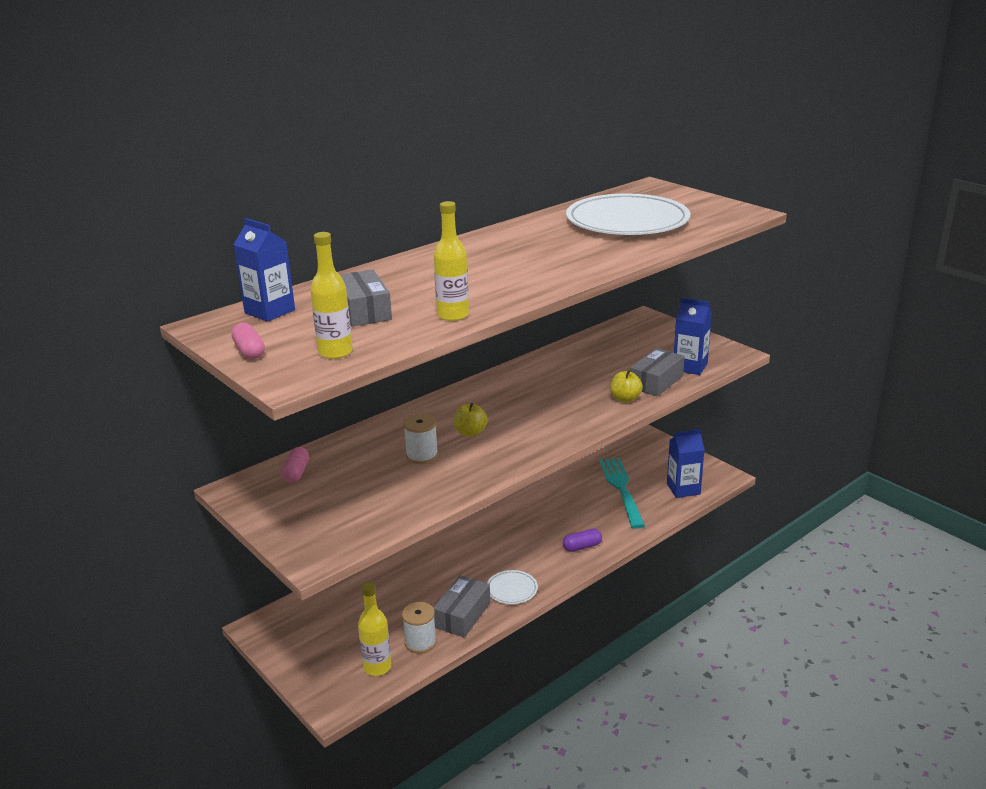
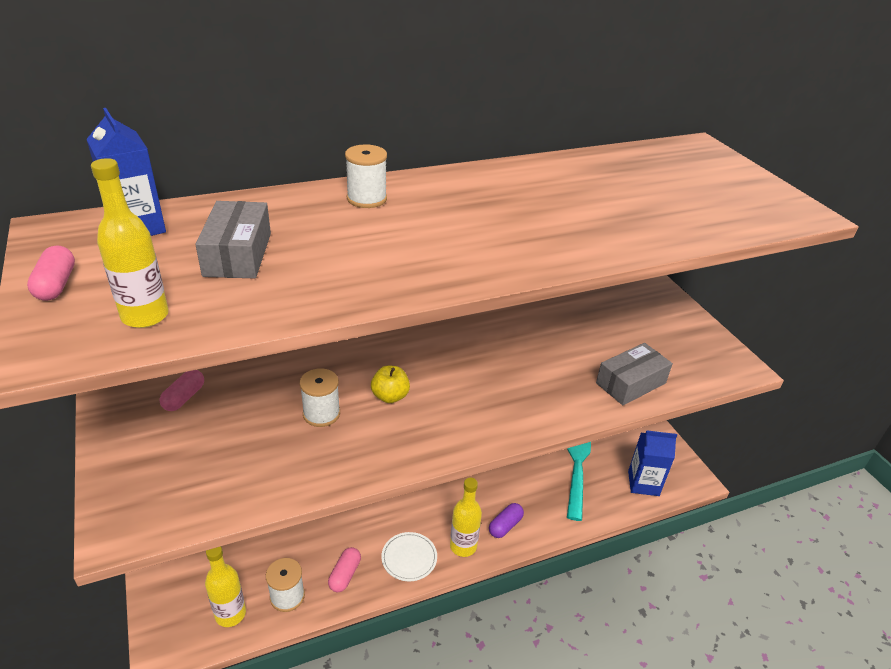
camera: 15 degrees right, 10 degrees up
grey box [433,575,490,638] -> pink capsule [328,547,361,592]
yellow bottle [434,201,469,321] -> yellow bottle moved to [450,478,482,557]
purple capsule [563,529,602,552] -> purple capsule turned 45 degrees counterclockwise [489,503,524,538]
white plate [566,194,690,235] -> none
yellow apple [610,370,643,402] -> none
blue carton [674,297,712,375] -> none
none -> white spool [345,145,387,208]

